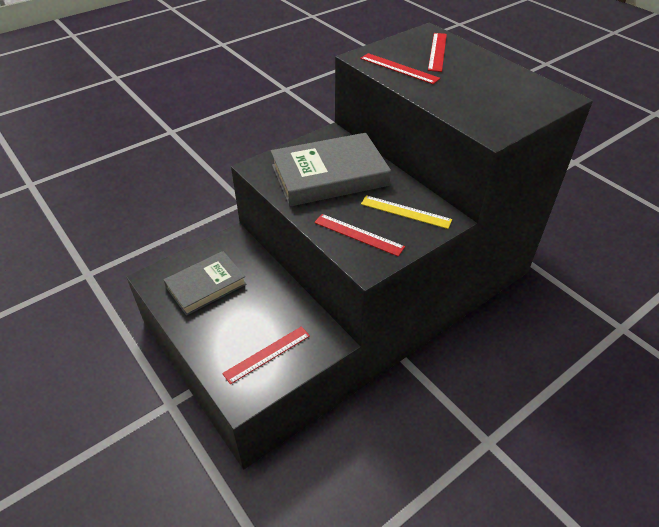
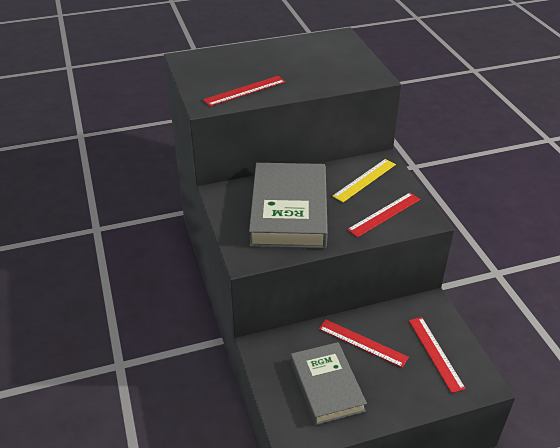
camera: 70 degrees left, 5 degrees down
red ruler [428,33,447,72] -> red ruler moved to [319,319,409,368]

